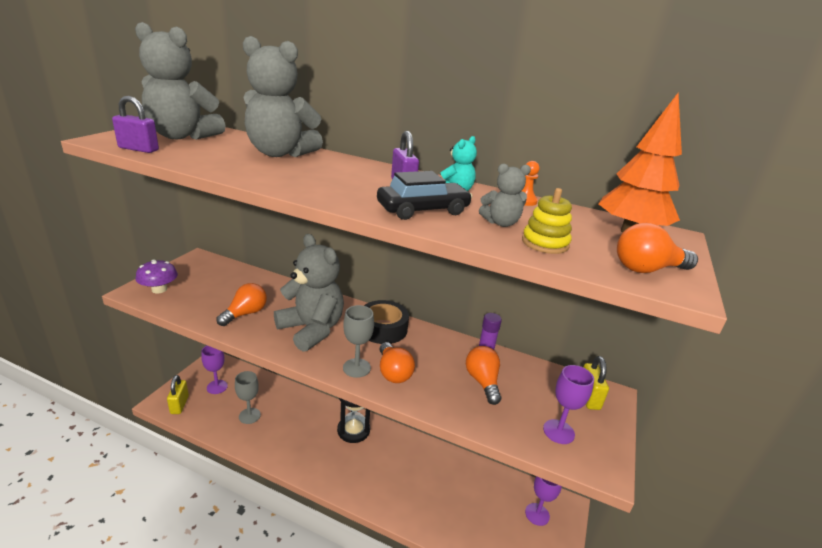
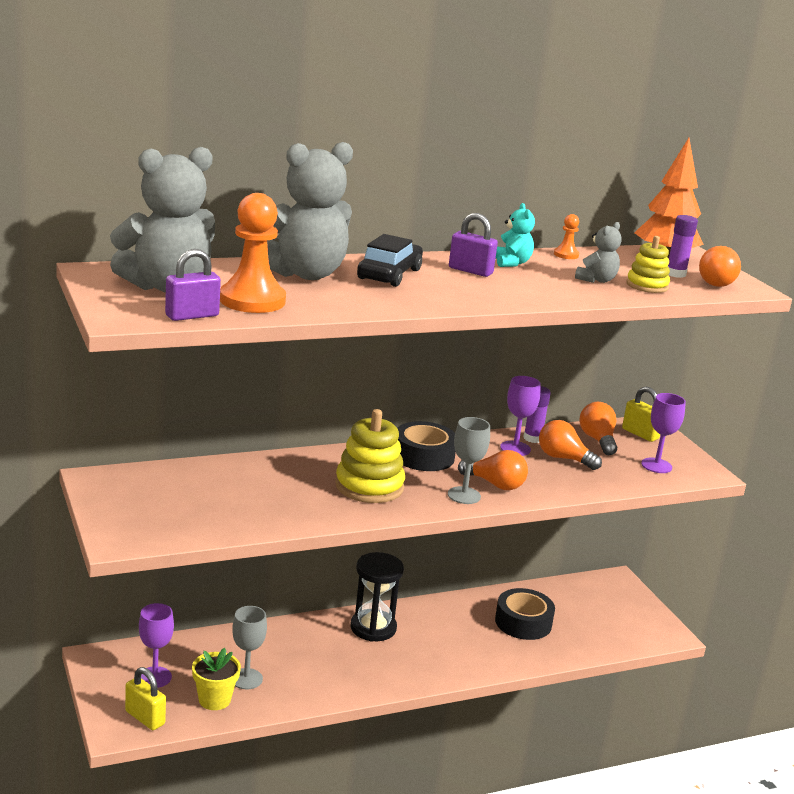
camera: 45 degrees left, 5 degrees down
purple mushroom [136,260,178,293] -> none
orange light bulb [216,283,267,326] -> orange light bulb moved to [579,402,617,455]
grey teddy bear [274,234,344,352] -> yellow stacking toy [335,409,405,503]
black car [377,171,473,220] -> black car moved to [357,234,423,287]
purple goblet [525,476,562,526] -> purple goblet moved to [500,376,541,456]
none -> yellow flower pot [192,648,241,710]
none -> orange pawn [220,193,286,313]
none -> black tape [495,588,555,640]
none -> purple glue stick [668,215,698,278]

